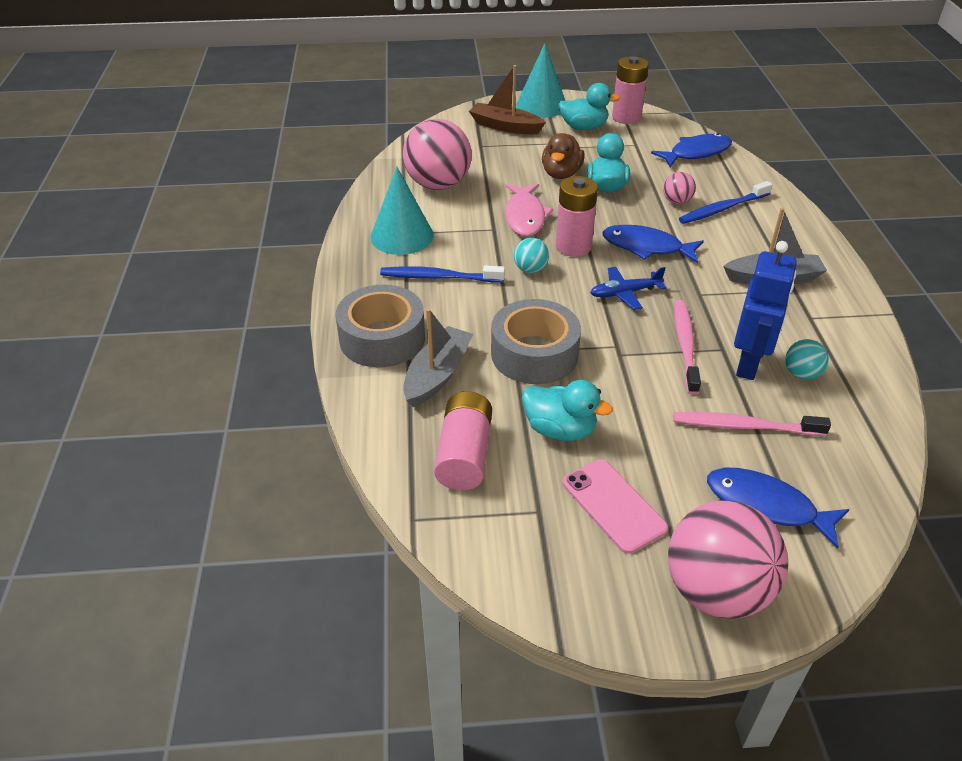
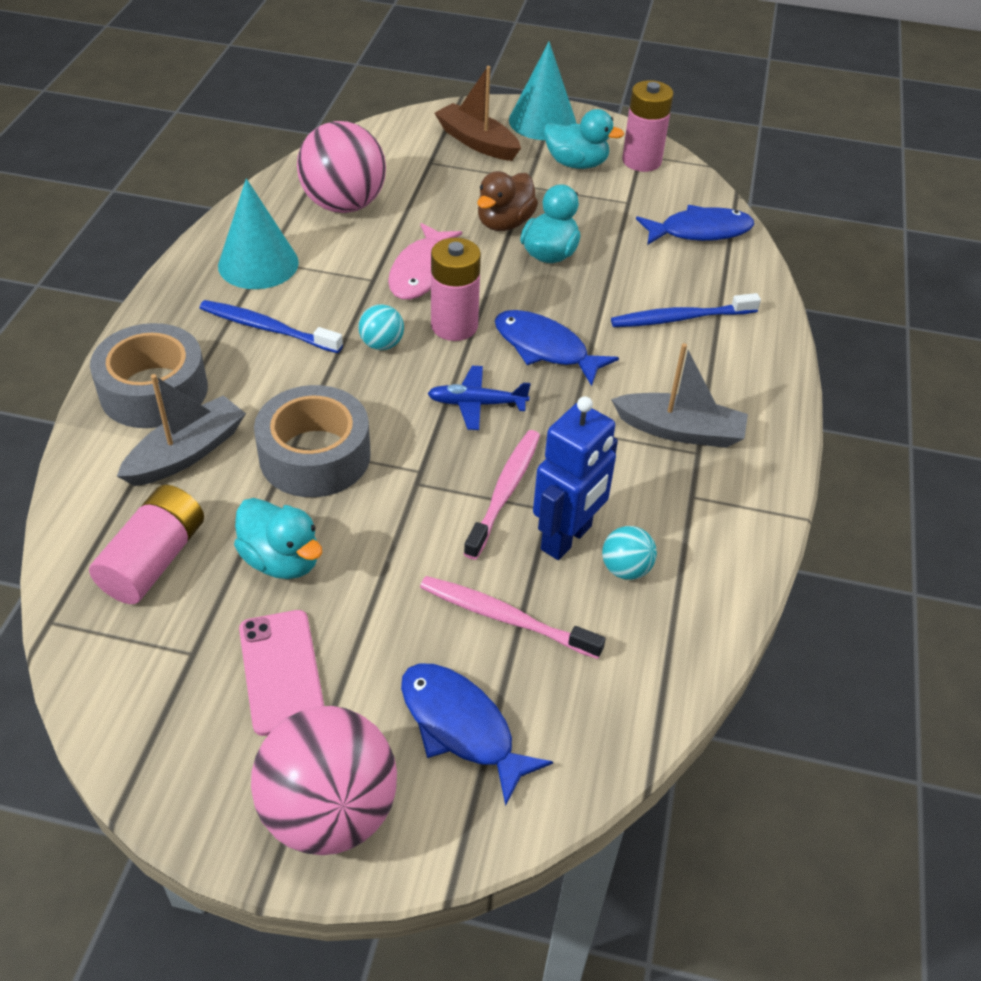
camera: 15 degrees right, 5 degrees up
pink ball [663,172,696,204] -> none

